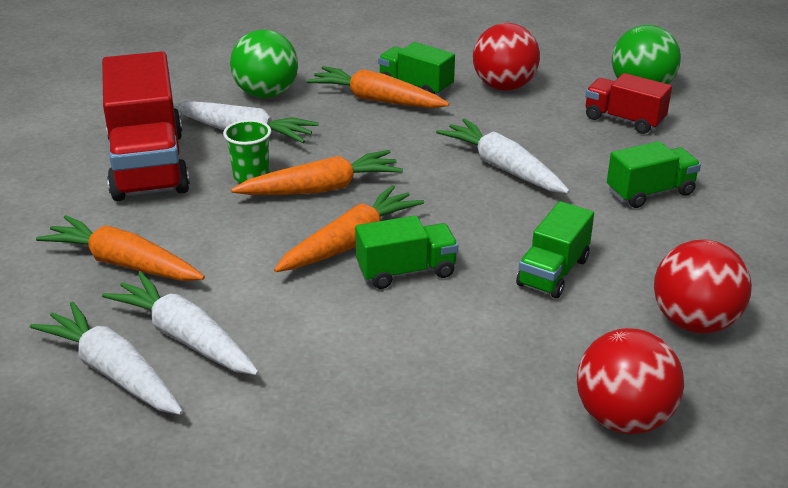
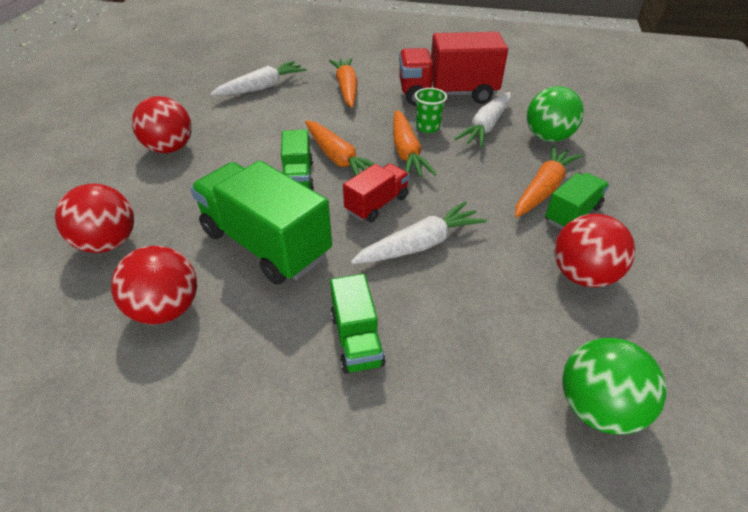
camera: 100 degrees right, 10 degrees up
orange carrot [36,215,205,281] -> orange carrot turned 45 degrees counterclockwise [329,58,358,108]
white carrot [102,272,259,375] -> none
green truck [516,201,594,298] -> green truck [190,160,332,285], size x1.88
red truck [585,73,672,134] -> red truck moved to [343,164,410,222]
none -> red ball [132,96,192,153]

